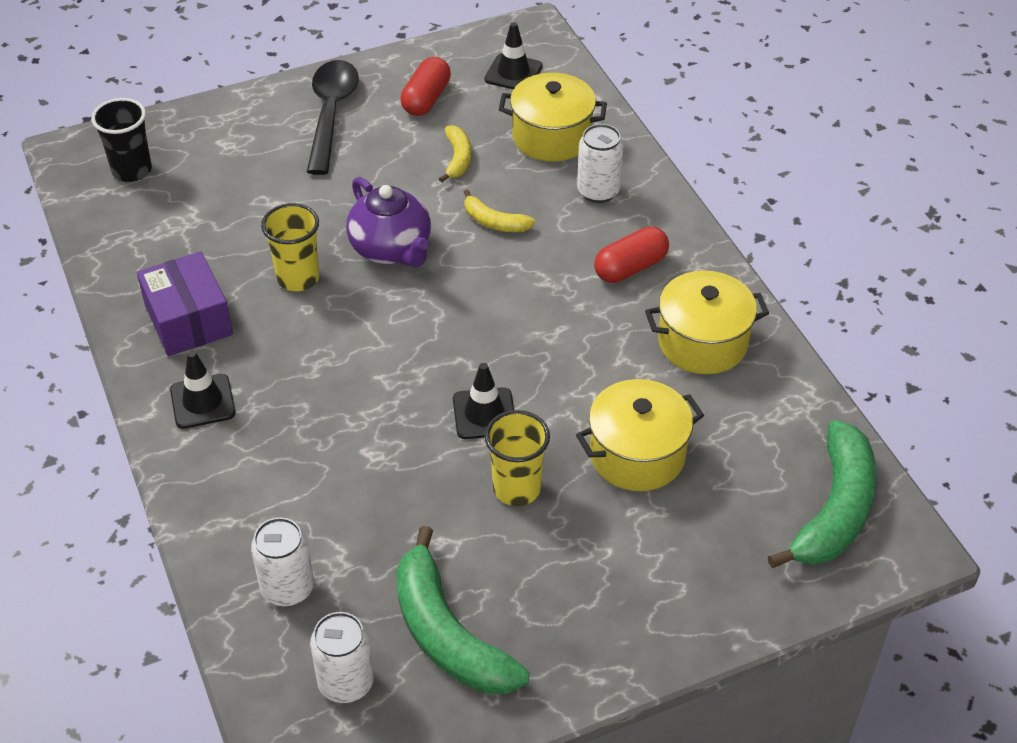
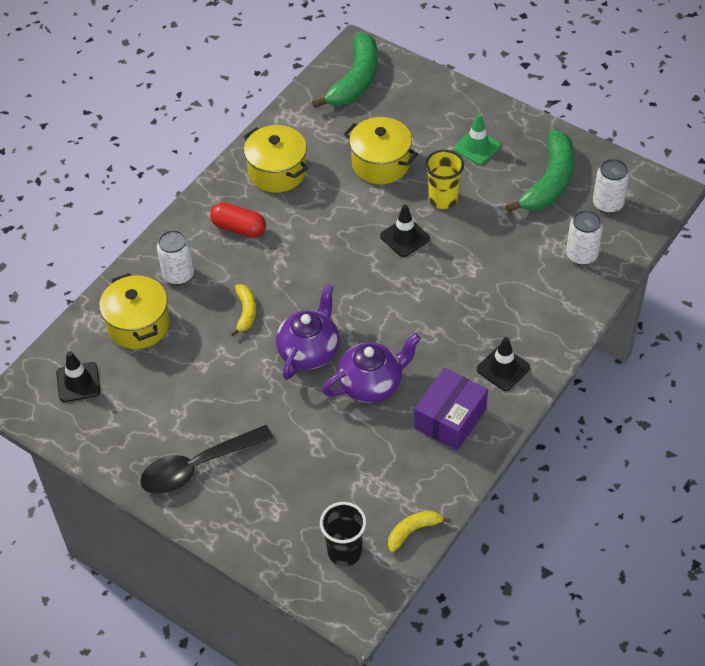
camera: 120 degrees left, 5 degrees up
yellow cup [261,203,319,291] -> purple teapot [322,333,421,403]
red capsule [400,57,451,116] -> none
yellow banana [439,125,471,182] -> yellow banana moved to [388,511,451,552]
green banana [768,420,876,568] -> green banana turned 120 degrees clockwise [312,32,378,108]
none -> green traffic cone [454,114,501,165]

